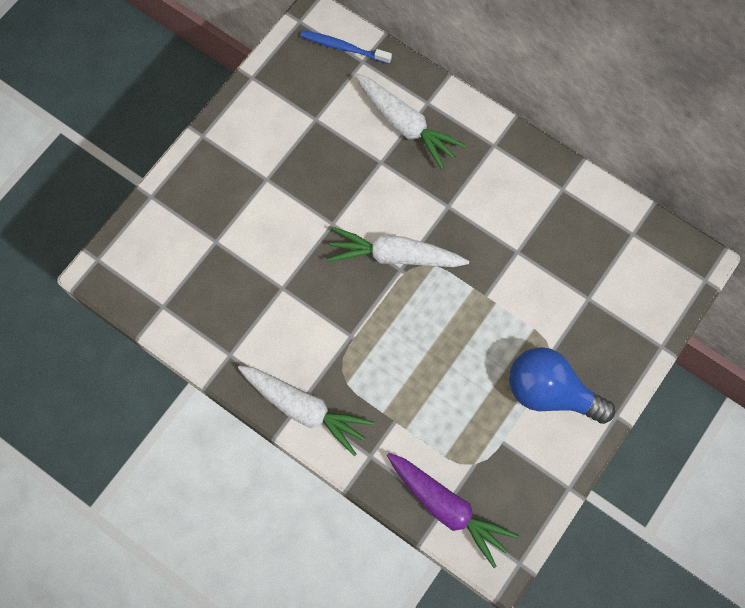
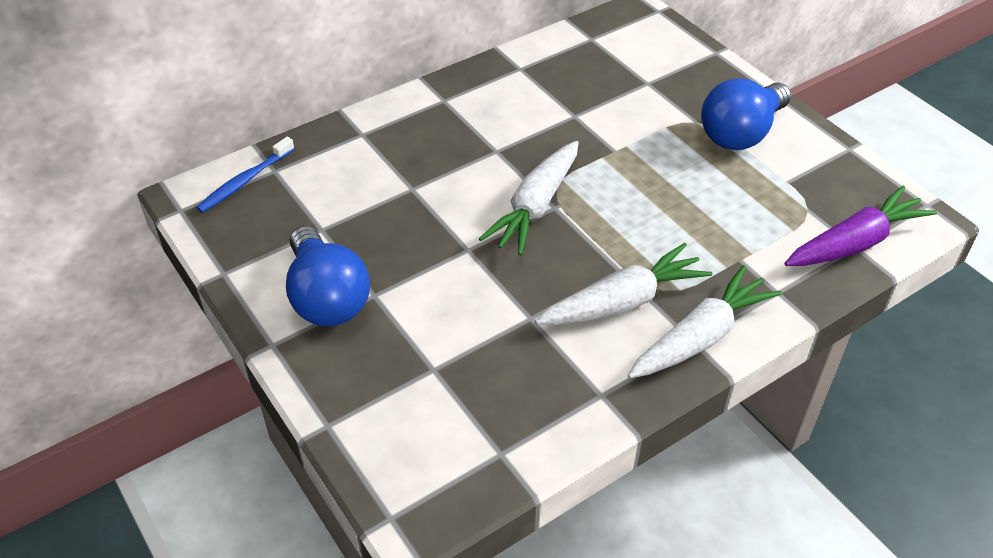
camera: 70 degrees left, 25 degrees down
white carrot [355,73,466,170] -> white carrot moved to [535,243,712,325]
none -> blue light bulb [286,226,370,326]

